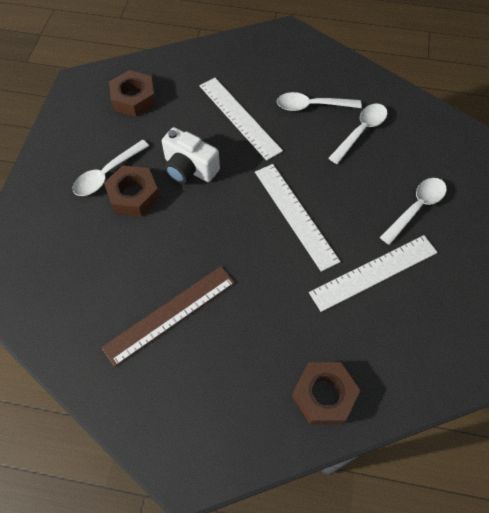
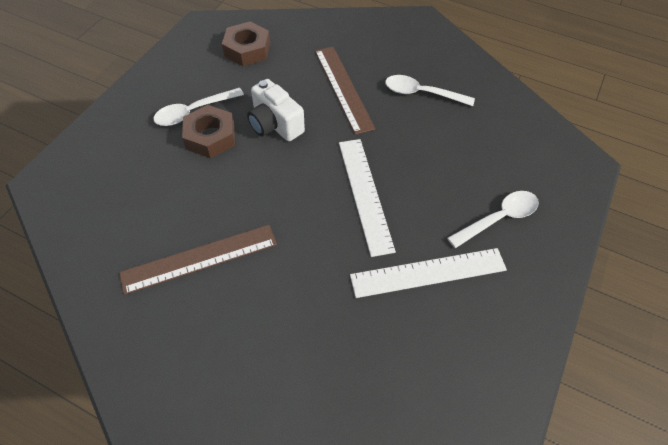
camera: 15 degrees right, 5 degrees down
white ruler [199,78,283,161] -> brown ruler [315,47,375,135]
brown nut [292,362,360,425] -> none
white spoon [329,104,387,164] -> none

